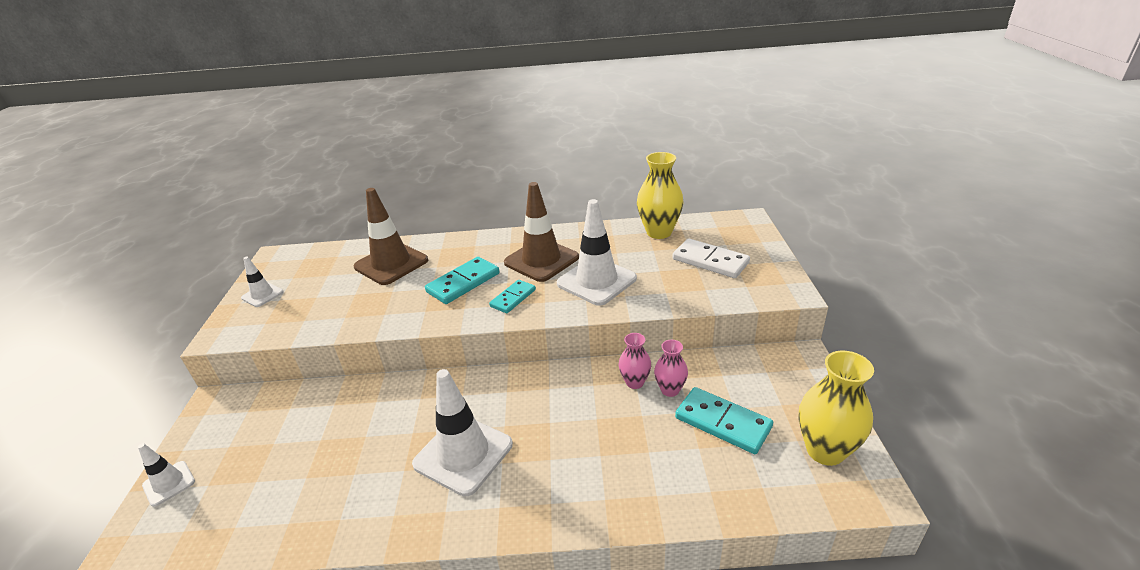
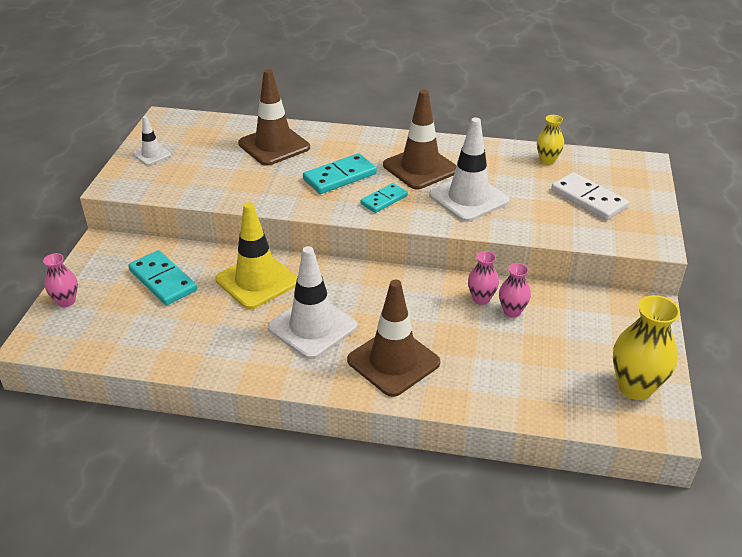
camera: 10 degrees right, 5 degrees up
white traffic cone [138,443,195,507] -> pink vase [43,253,78,307]
yellow vase [637,152,683,239] -> yellow vase [537,115,564,165], size x0.57
turquoise domino [675,387,773,454] -> turquoise domino moved to [128,250,197,305]
none -> yellow traffic cone [216,202,297,309]
none -> brown traffic cone [347,280,440,397]

